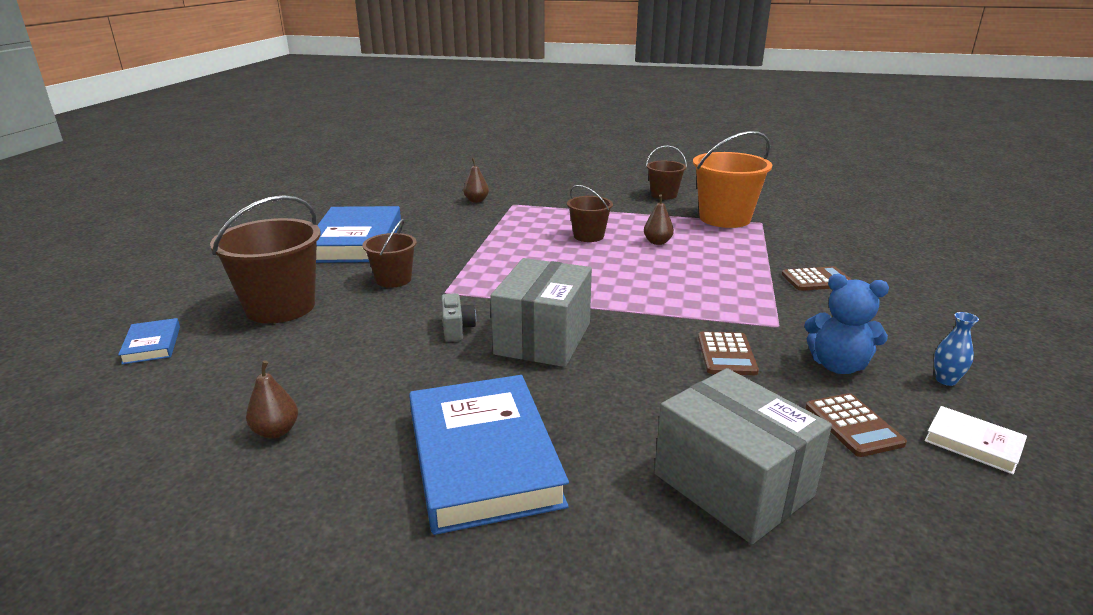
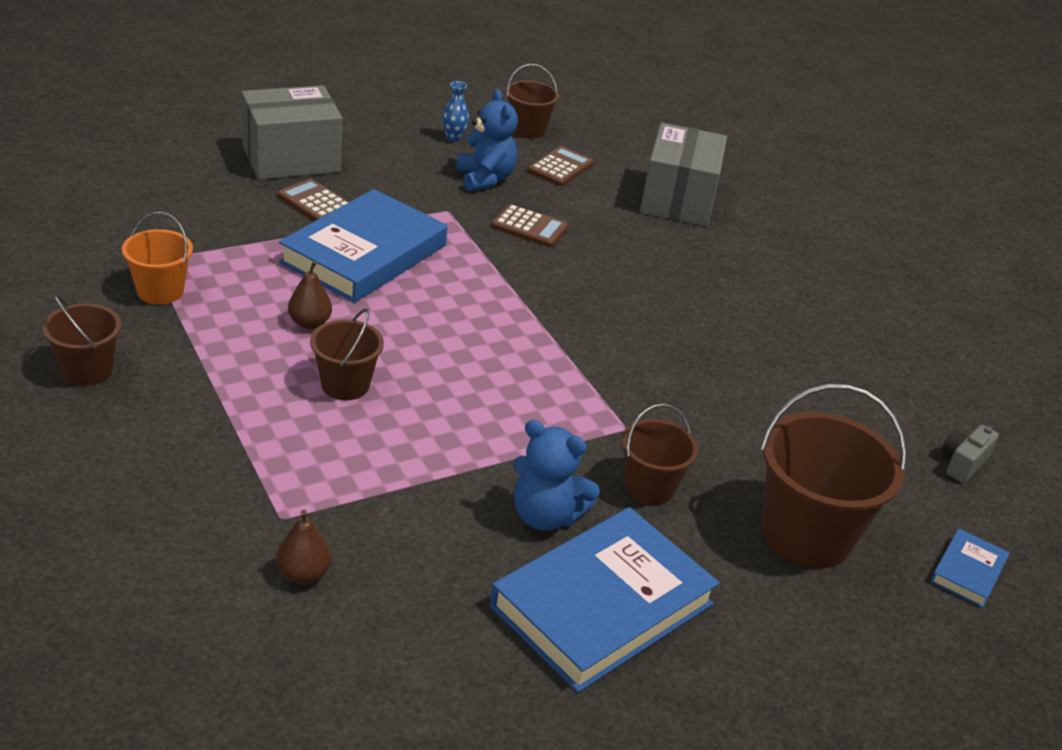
camera: 135 degrees left, 10 degrees up
brown pear [246,360,298,439] -> none
blue book [409,375,569,535] -> blue book moved to [279,189,447,303]
grey camera [441,293,476,342] -> grey camera moved to [942,425,999,483]
grey box [490,258,592,367] -> grey box moved to [241,85,343,180]
orange bucket [693,131,772,228] -> orange bucket [122,212,193,304], size x0.57
brown calculator [698,331,759,375] -> brown calculator turned 60 degrees clockwise [491,204,569,247]
white book [925,406,1027,474] -> brown bucket [506,64,559,138]
none -> blue teddy bear [513,420,600,531]

